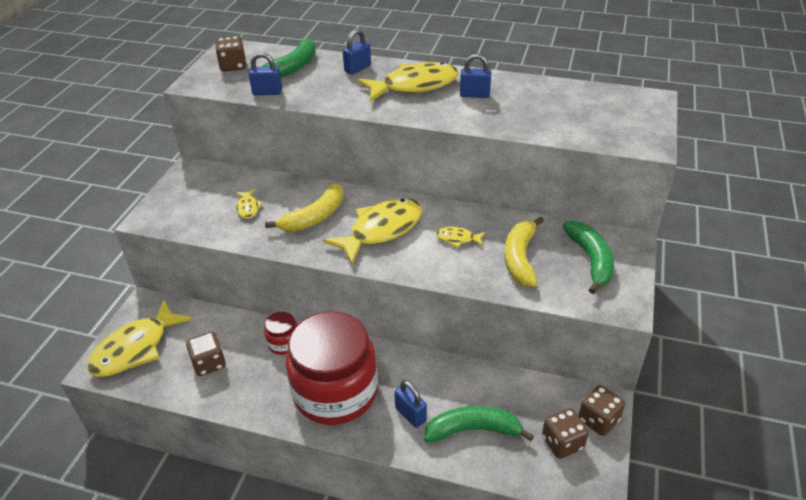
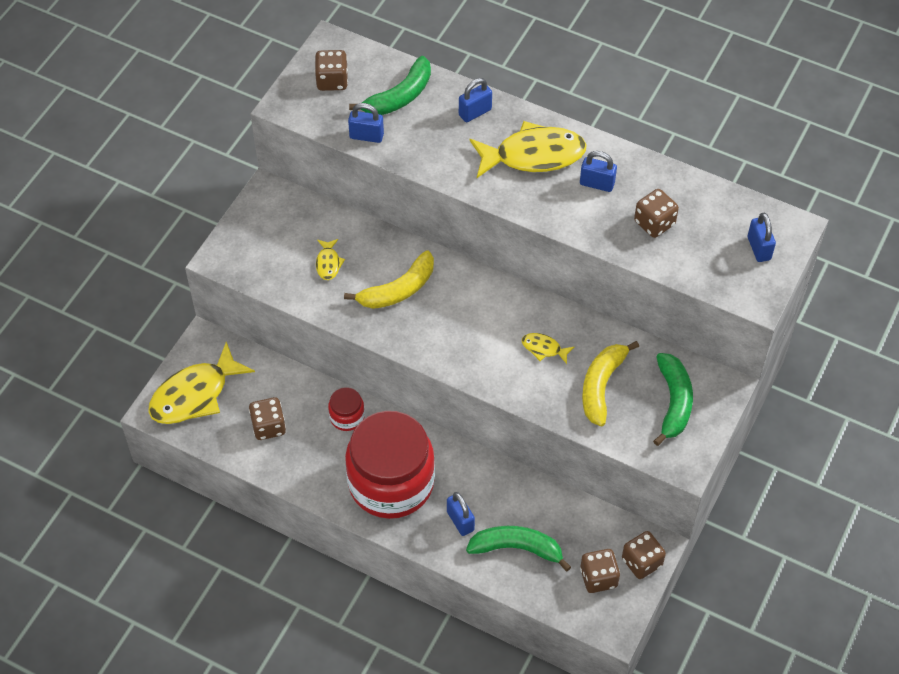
camera: 10 degrees right, 15 degrees up
yellow fish [323,198,422,265] -> none
none -> brown dice [634,189,679,238]
none -> blue padlock [747,213,776,262]

